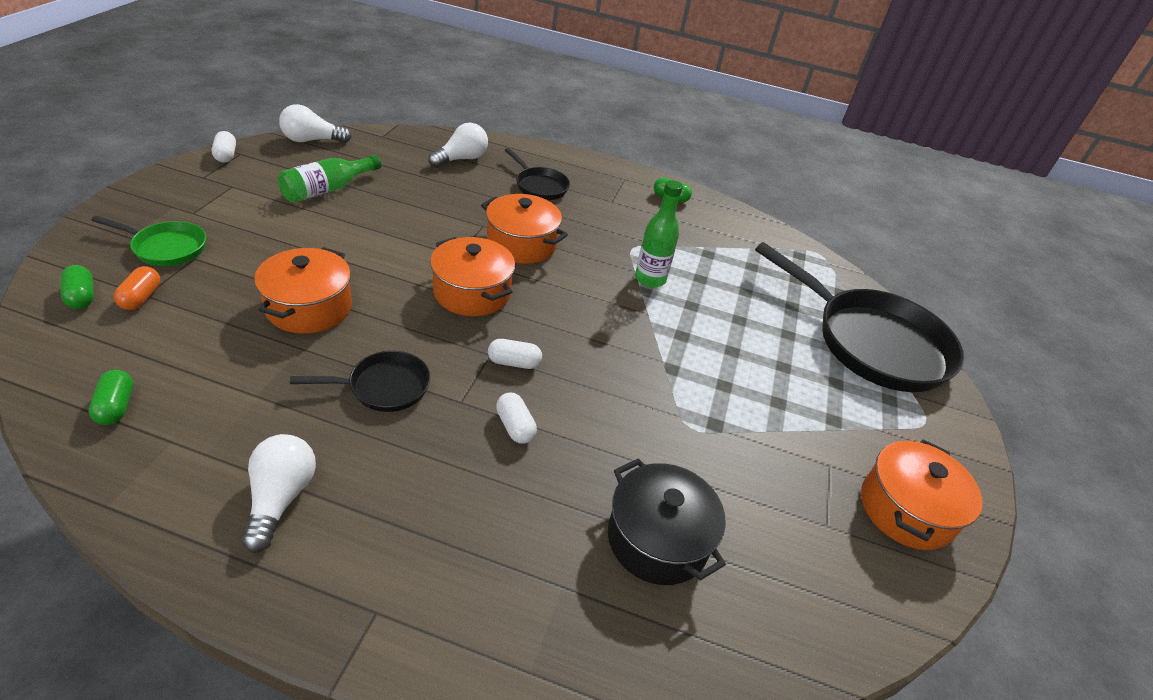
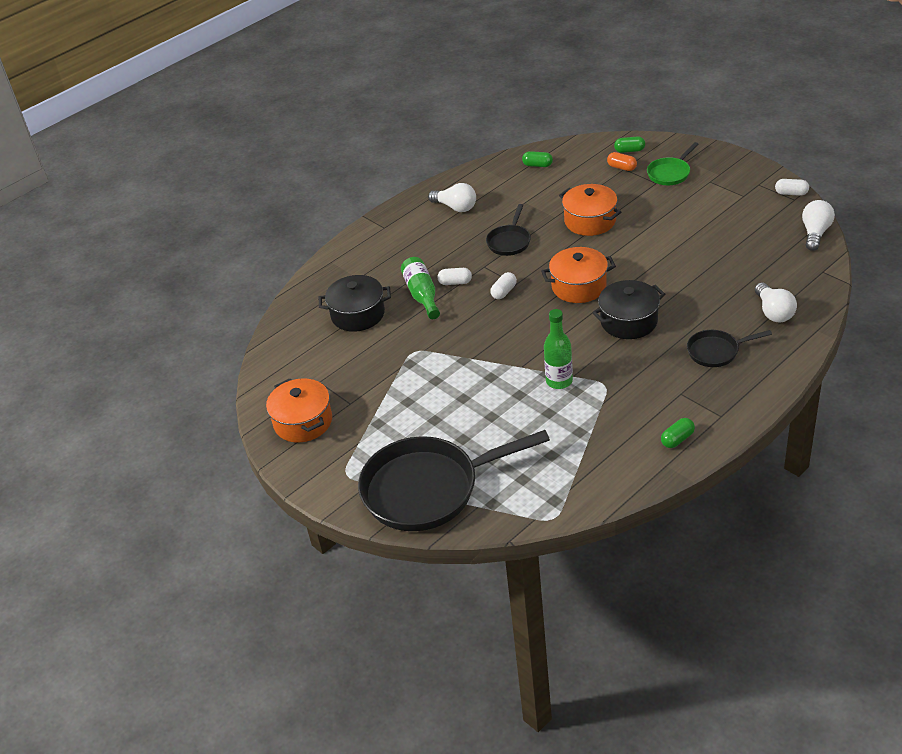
camera: 130 degrees right, 0 degrees up
green bottle [277,155,381,203] -> green bottle moved to [401,257,440,319]
orange pot [481,194,568,264] -> black pot [592,280,665,339]

